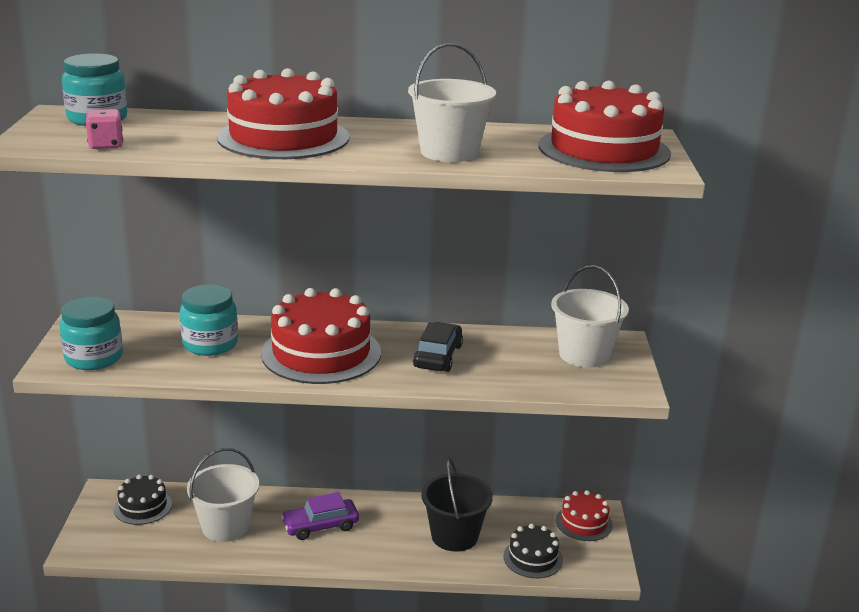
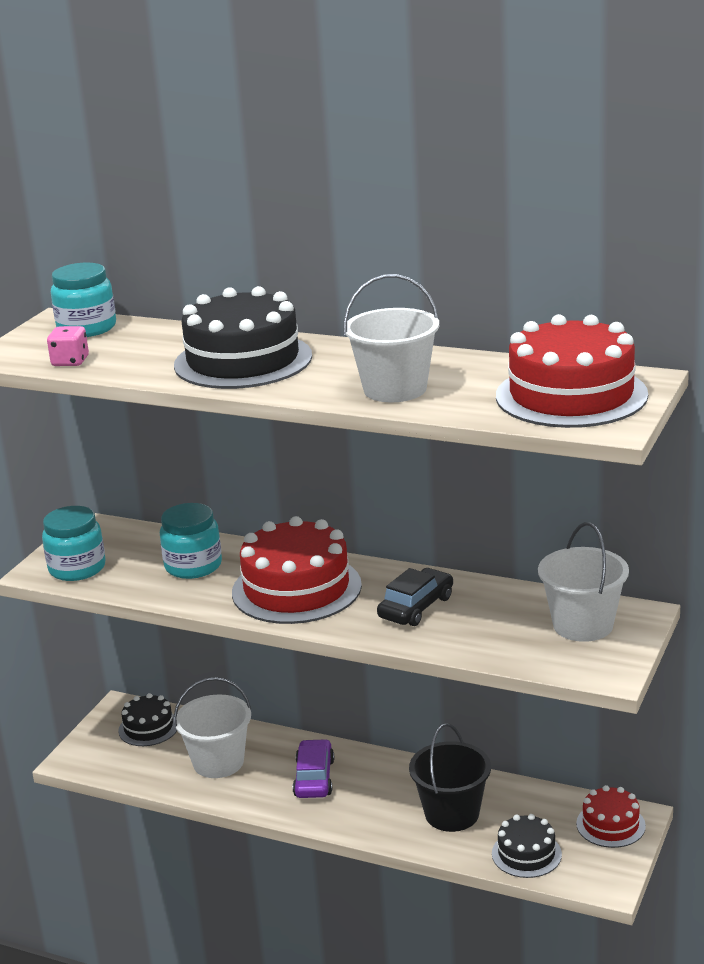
camera: 25 degrees right, 0 degrees up
red cake [217,68,349,159] -> black cake [174,286,312,389]
purple car [281,492,359,540] -> purple car turned 90 degrees clockwise [293,739,334,798]

